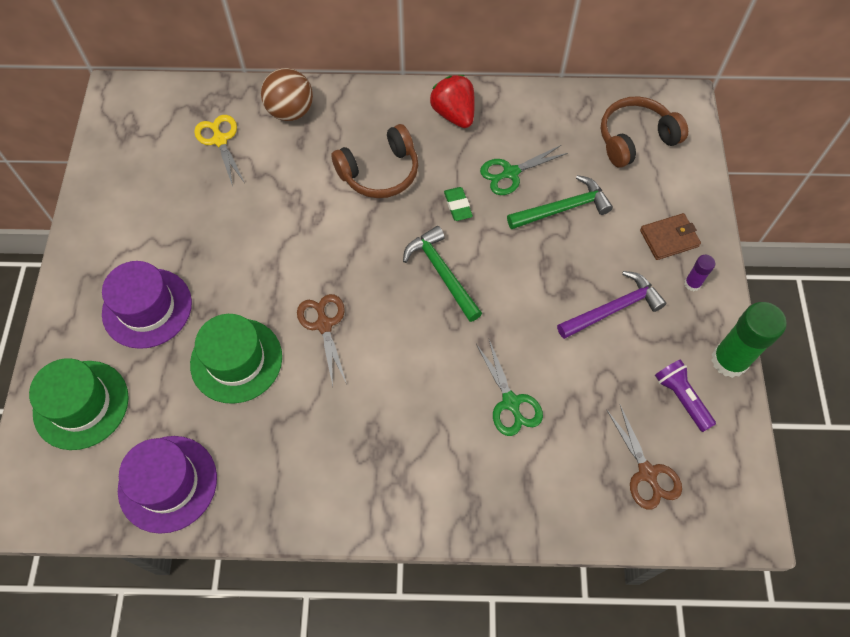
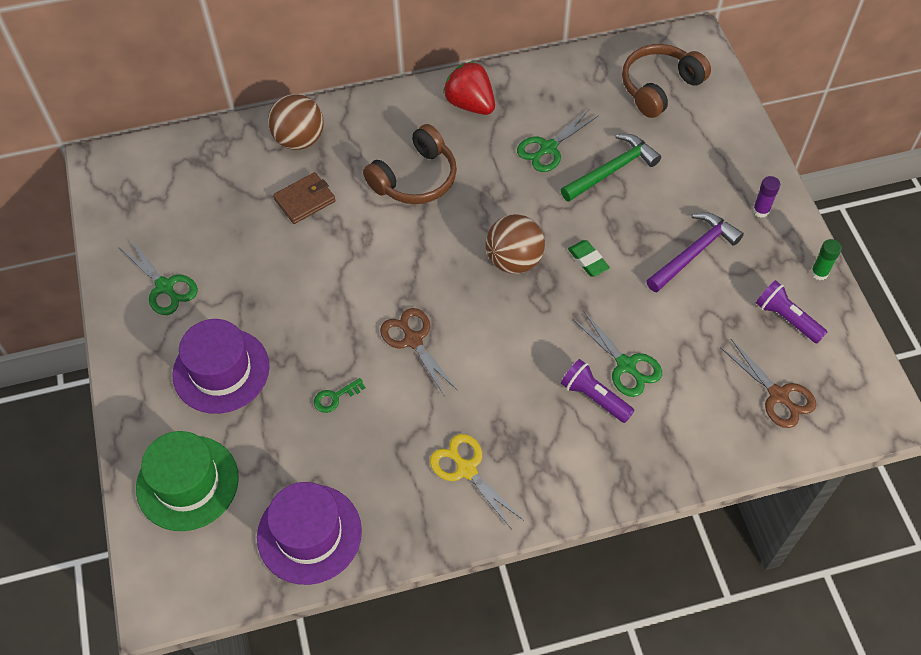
camera: 15 degrees left, 5 degrees down
green hat [190,314,282,404] -> green key [314,378,365,413]
yellow scissors [194,115,245,187] -> yellow scissors moved to [430,434,524,528]
green hammer [403,226,482,322] -> brown ball [486,214,545,274]
green eraser [444,187,473,221] -> green eraser moved to [568,240,610,277]
brown wallet [640,213,701,260] -> brown wallet moved to [273,172,336,224]
green glue stick [711,302,787,378] -> green glue stick [811,239,842,280], size x0.48
none -> green scissors [120,239,198,315]
none -> purple flashlight [561,359,635,423]

